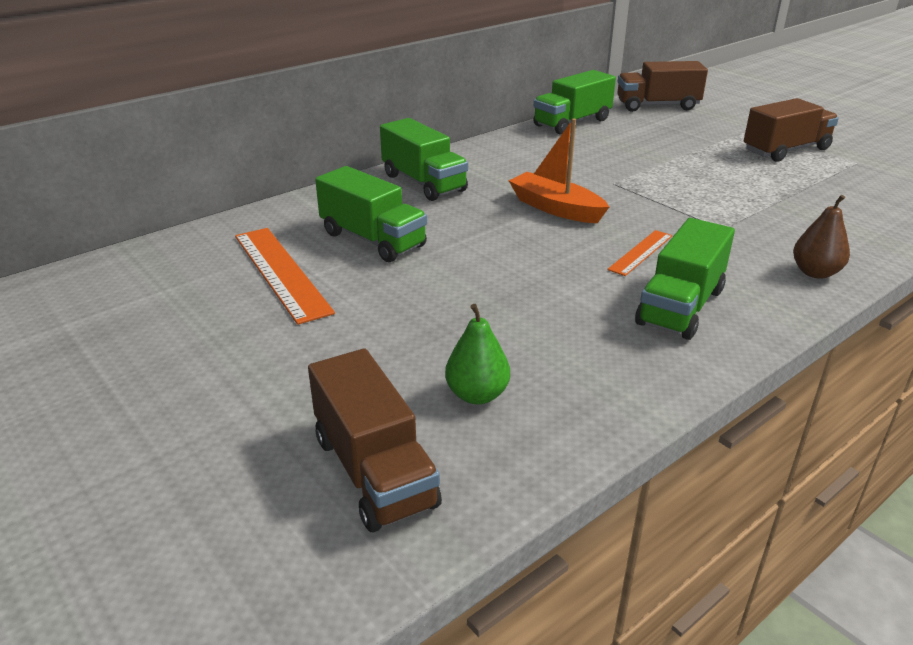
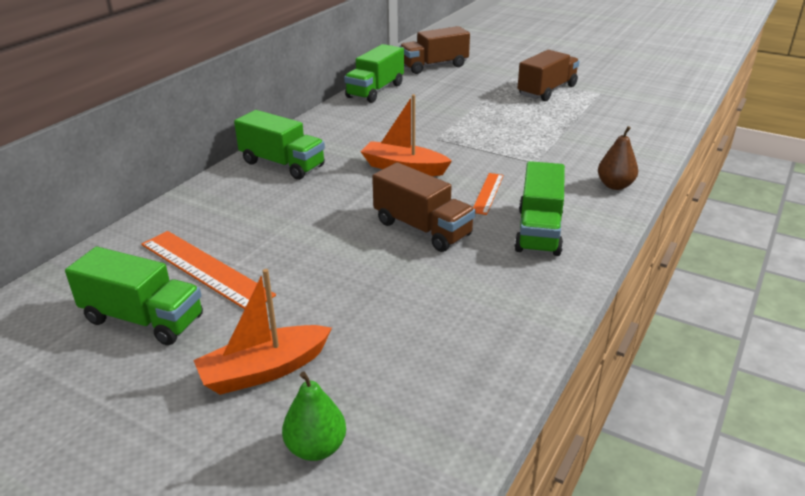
camera: 20 degrees left, 0 degrees up
brown truck [308,348,442,532] -> brown truck moved to [372,162,476,252]
green truck [315,166,427,262] -> green truck moved to [65,247,203,345]
green pear [445,304,510,404] -> green pear moved to [282,371,346,461]
none -> orange boat [193,269,332,395]

